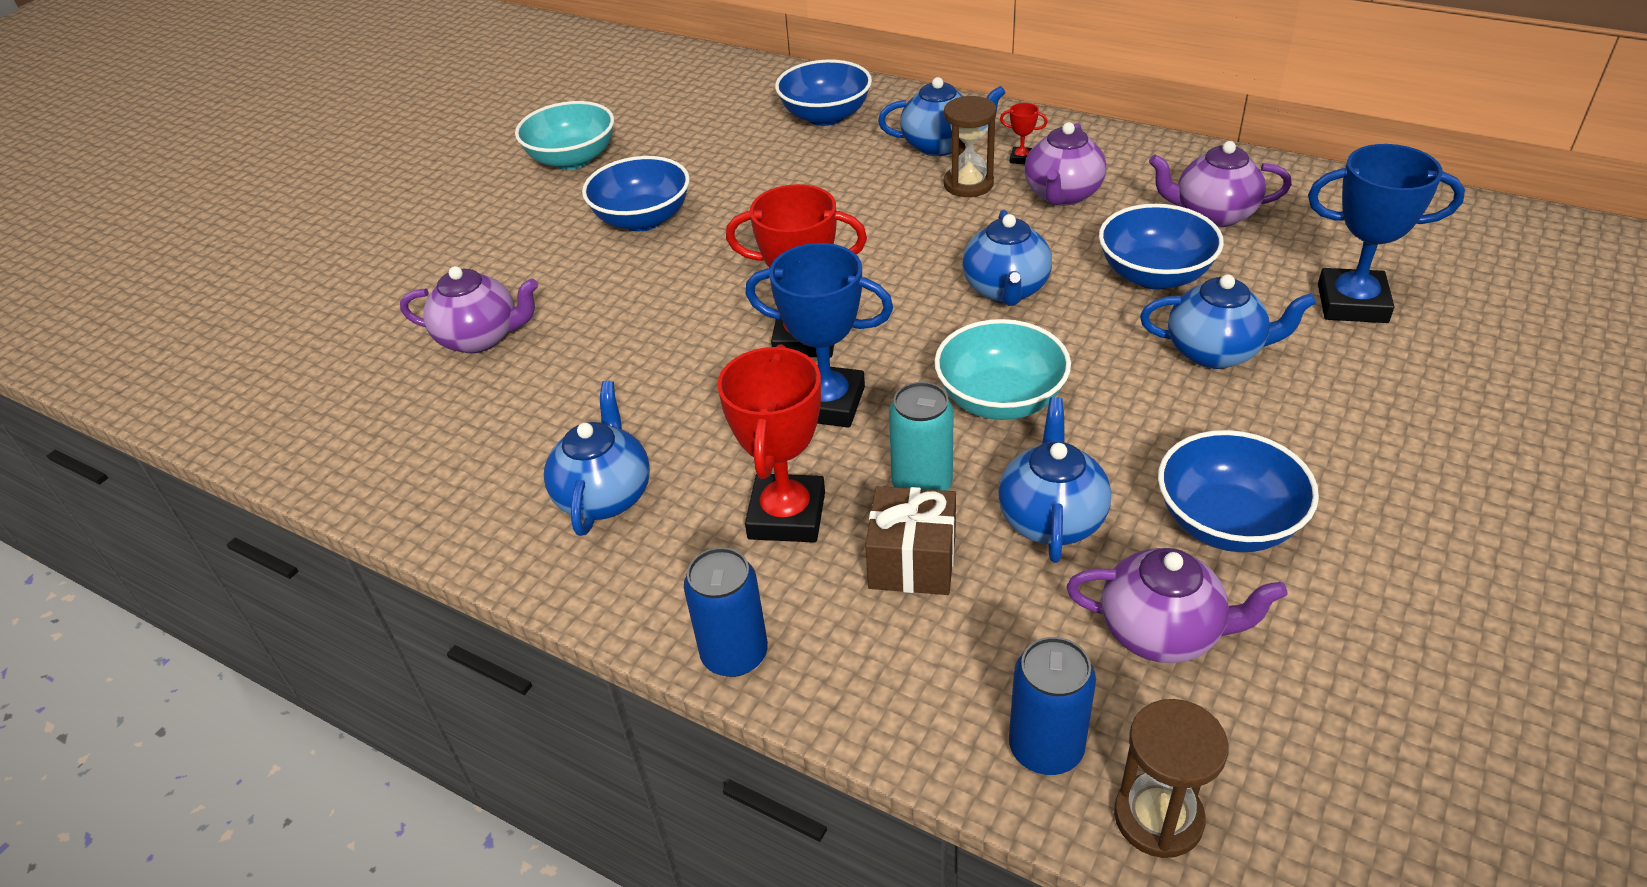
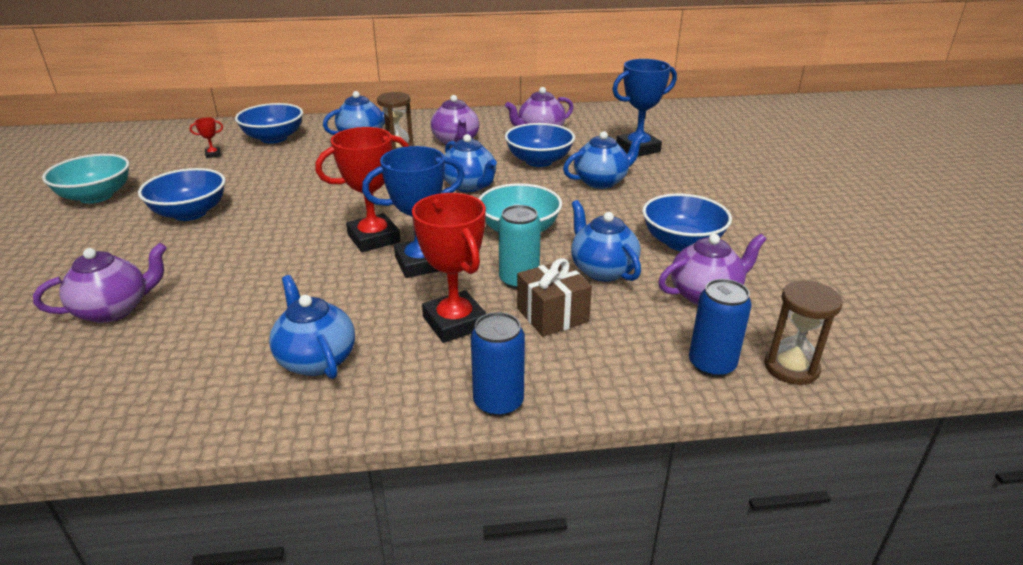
camera: 40 degrees left, 10 degrees down
red trophy [1000,103,1048,164] -> red trophy moved to [190,118,223,158]

